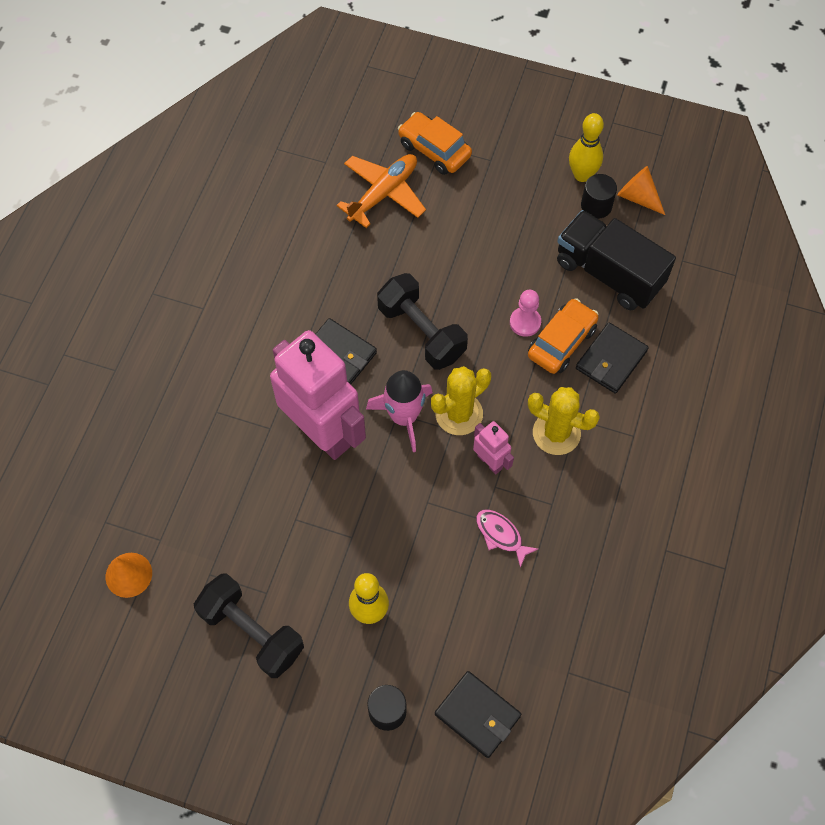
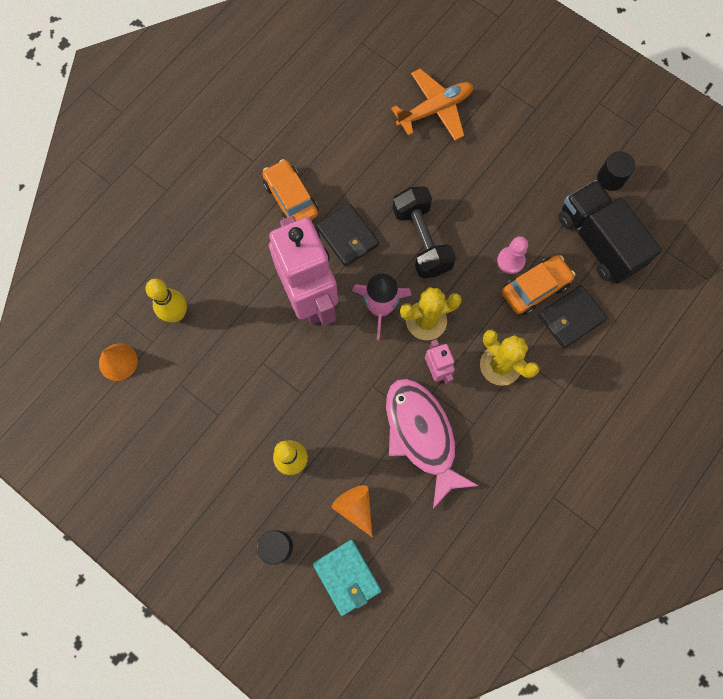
camera: 20 degrees right, 10 degrees up
black dumbbell [194,573,304,678] -> none
orange car [398,112,472,175] -> orange car moved to [262,159,318,221]
black wallet [435,671,522,758] -> turquoise wallet [313,539,381,616]
pink fish [476,509,538,568] -> pink fish [386,378,479,509], size x2.17
yellow bowling pin [569,113,604,182] -> yellow bowling pin moved to [146,279,187,322]
orange cone [617,166,665,215] -> orange cone moved to [332,485,373,537]

